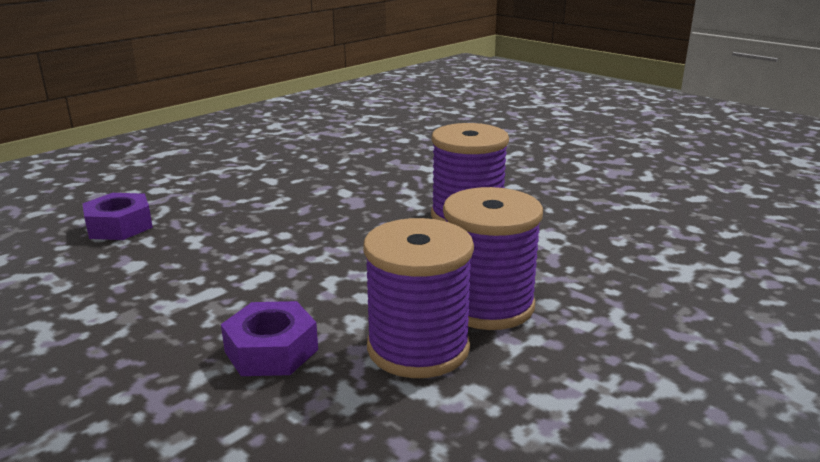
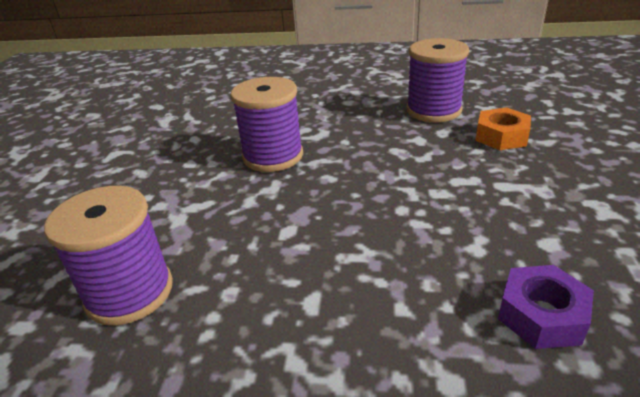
camera: 125 degrees left, 10 degrees up
purple nut [221,301,318,376] -> orange nut [476,107,531,150]
purple spool [443,187,543,330] -> purple spool moved to [44,186,173,325]

